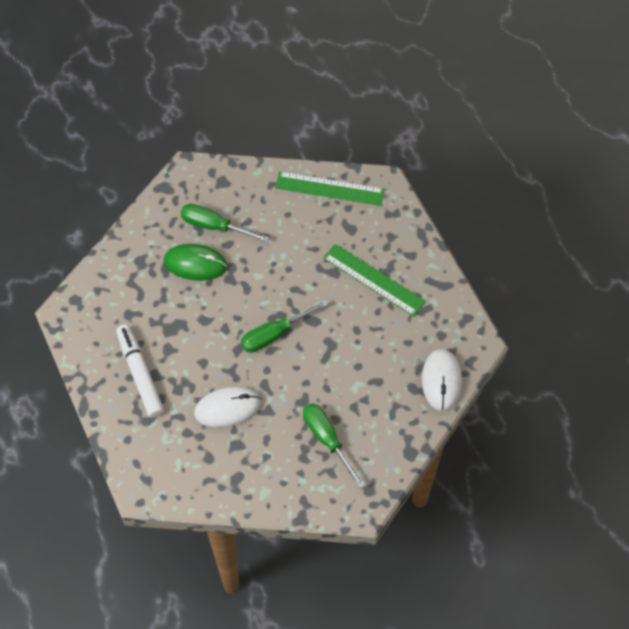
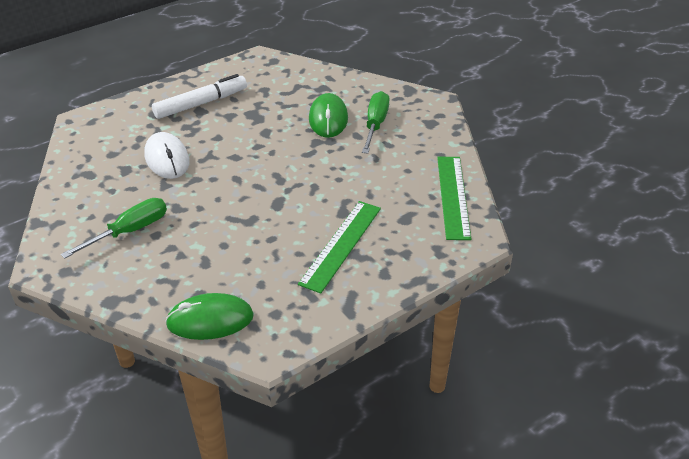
camera: 80 degrees right, 20 degrees down
green screwdriver [241,300,328,352] -> none
white mouse [422,349,462,411] -> green mouse [165,293,254,340]

